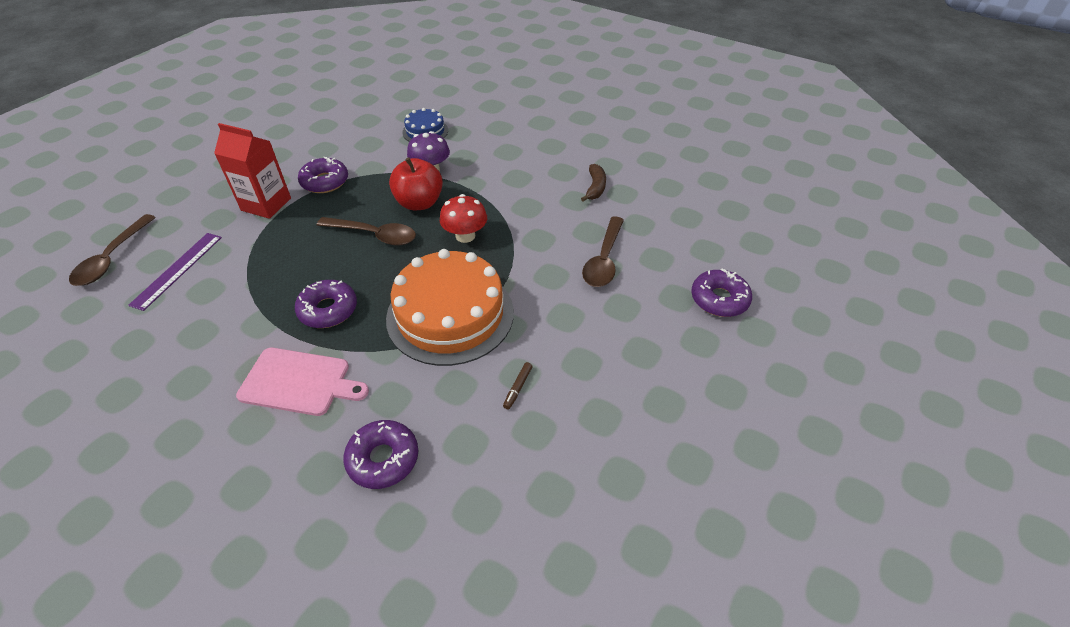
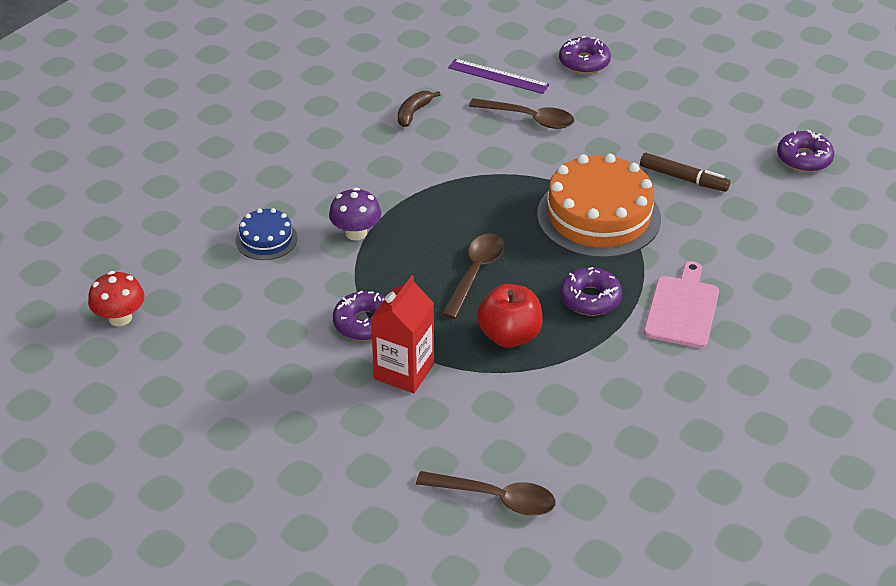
camera: 85 degrees left, 5 degrees down
purple ruler [128,233,222,311] -> purple ruler moved to [448,59,550,94]
purple donut [343,420,418,489] -> purple donut moved to [777,130,834,172]
red apple [389,157,443,210] -> red apple moved to [477,284,543,348]
red mushroom [440,194,487,243] -> red mushroom moved to [88,271,145,326]
brown marker [503,362,532,409] -> brown marker [640,153,730,192], size x1.93
brown banana [581,164,606,202] -> brown banana turned 75 degrees counterclockwise [398,91,440,127]

